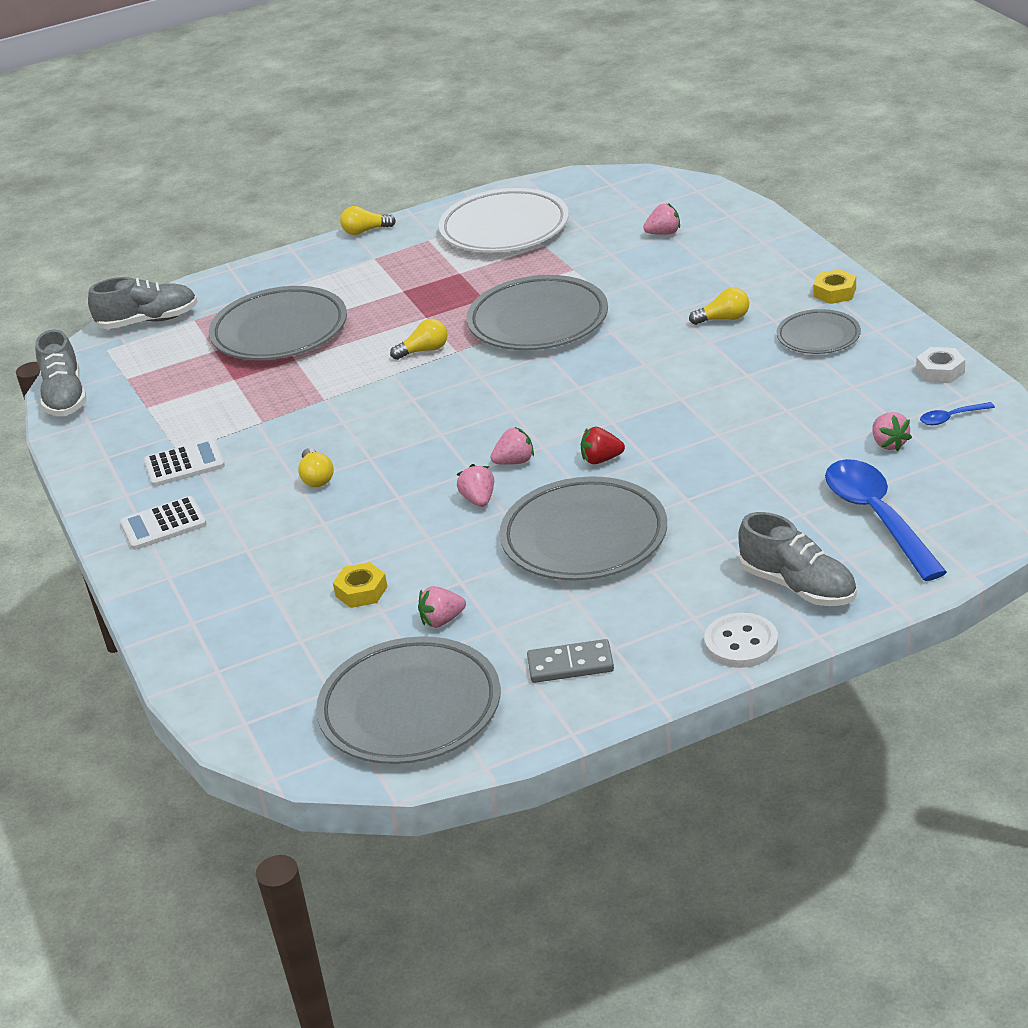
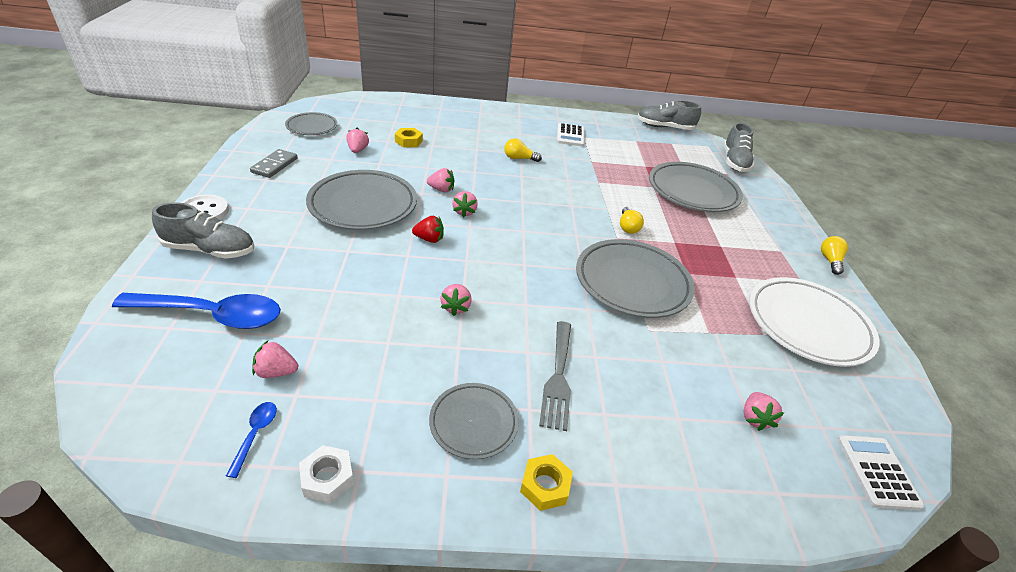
camera: 105 degrees right, 5 degrees up
white calculator [120,496,207,550] -> white calculator moved to [837,435,924,510]
grey plate [316,636,501,764] -> grey plate [285,112,338,135], size x0.56
red strawberry [581,427,625,464] -> red strawberry turned 75 degrees clockwise [412,216,444,243]
yellow light bulb [689,288,749,325] -> grey fork [539,321,571,431]
grey shoe [738,512,857,606] -> grey shoe turned 150 degrees counterclockwise [152,202,254,259]
none -> pink strawberry [440,284,472,316]

